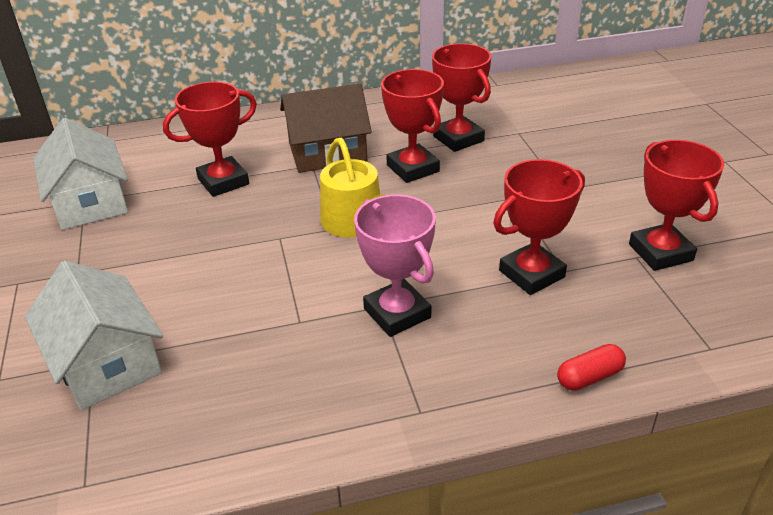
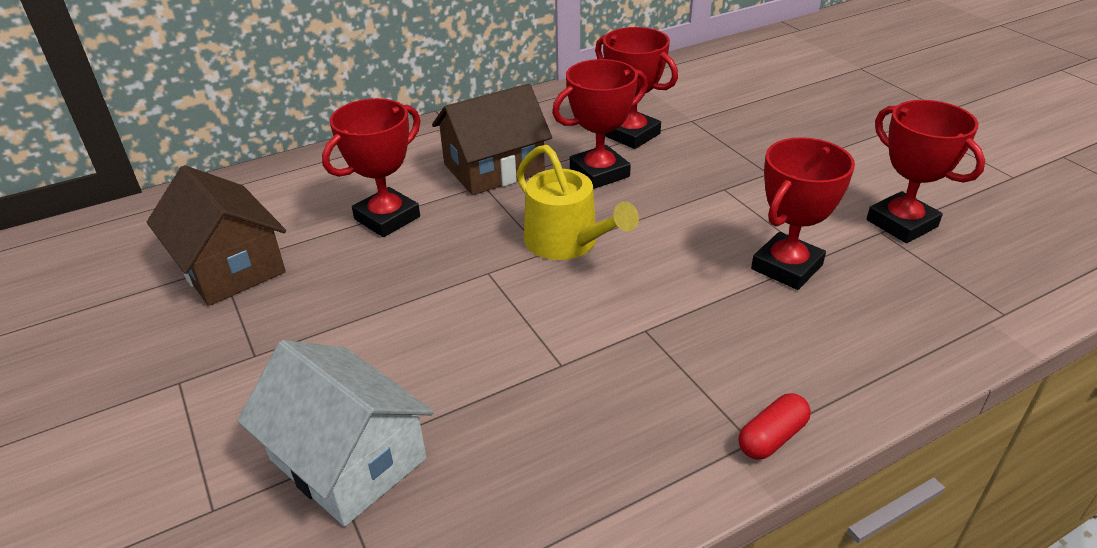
camera: 15 degrees left, 0 degrees up
white house [33,118,128,230] -> brown house [147,165,286,306]
pink trophy [354,195,436,337] -> none
red trophy [381,69,444,183] -> red trophy turned 75 degrees counterclockwise [552,59,648,189]
red capsule [557,344,626,391] -> red capsule moved to [738,393,811,460]

